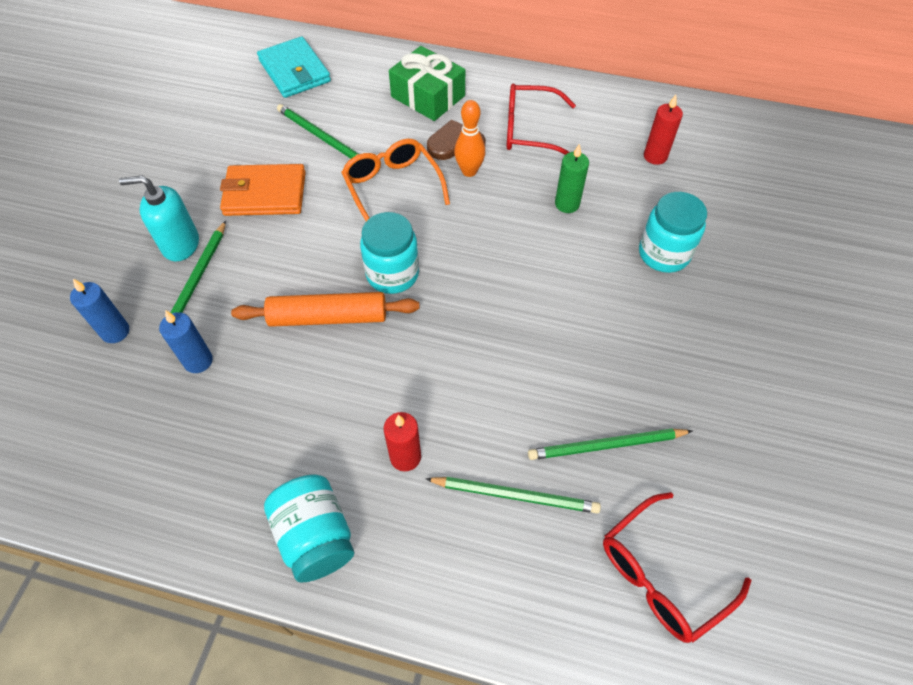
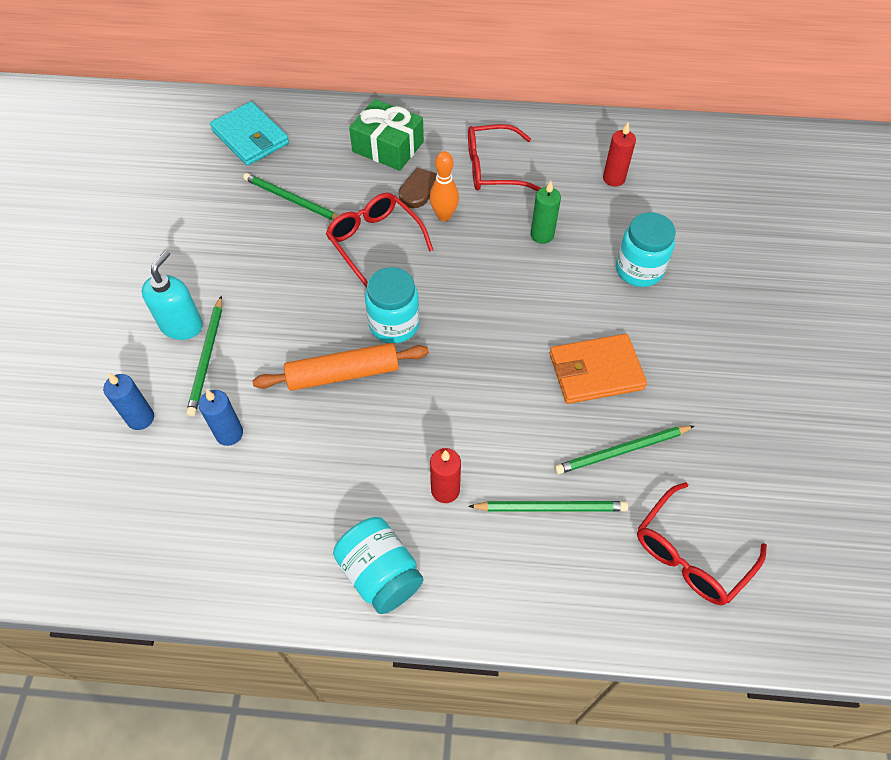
camera: 10 degrees left, 0 degrees up
turquoise soap dispenser [119,176,199,261] -> turquoise soap dispenser turned 120 degrees clockwise [142,250,203,340]
orange wallet [220,164,306,216] -> orange wallet moved to [550,334,647,404]
orange glasses [341,139,450,221] -> red glasses [326,193,433,288]

